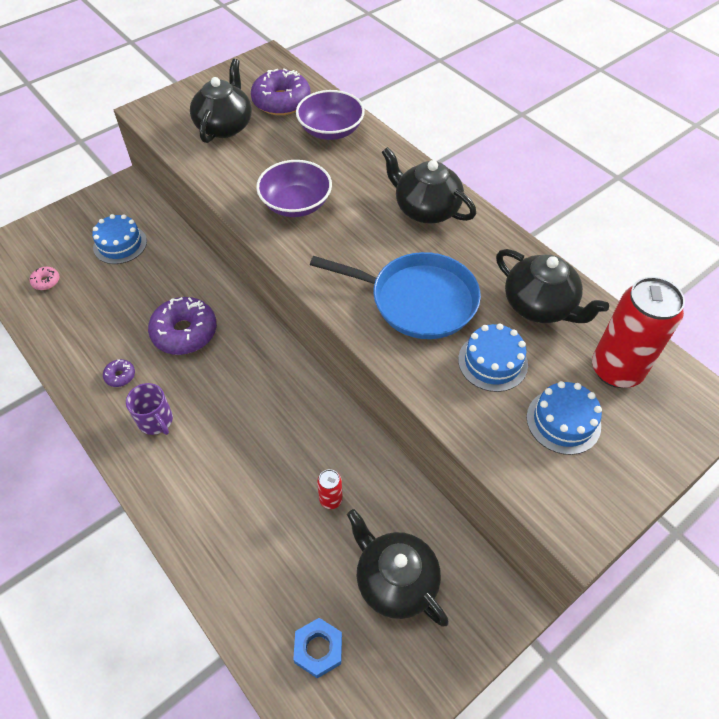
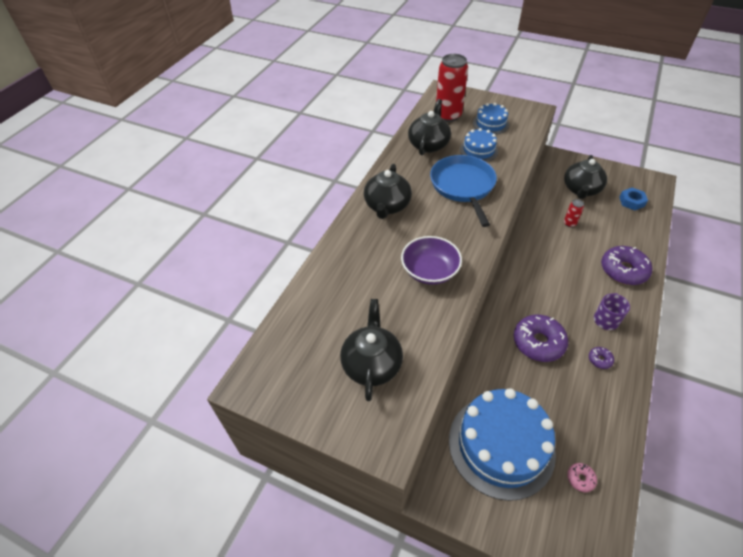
camera: 115 degrees left, 5 degrees down
blue cake [92,214,147,264] -> blue cake [449,388,556,501], size x2.01
black teapot [190,59,252,143] -> black teapot turned 105 degrees clockwise [340,299,403,401]
purple donut [251,68,311,115] -> purple donut moved to [601,246,652,285]
purple bowl [296,90,365,140] -> none

